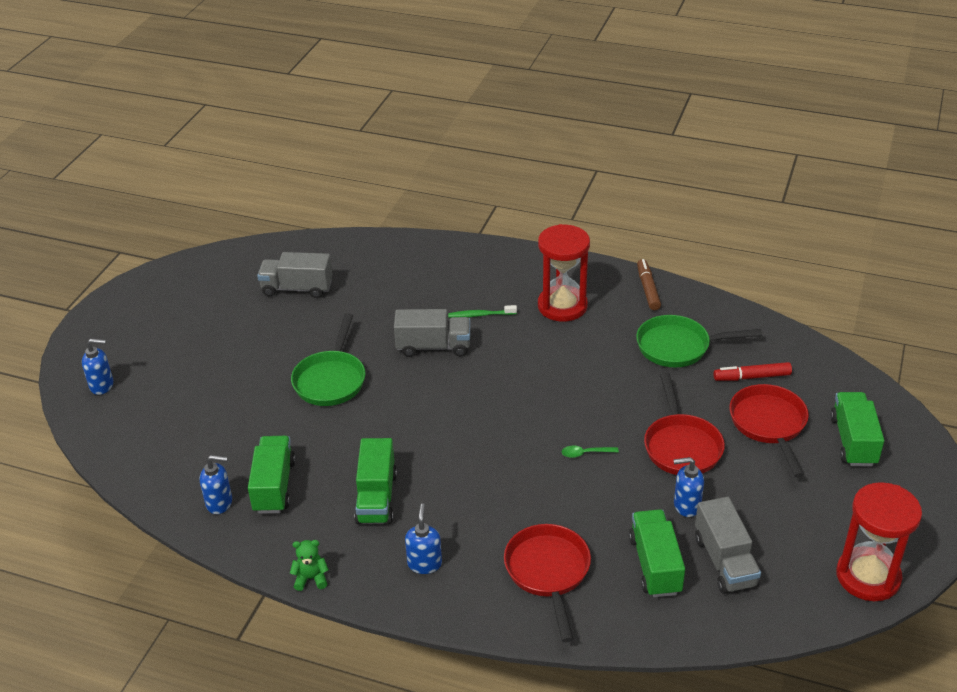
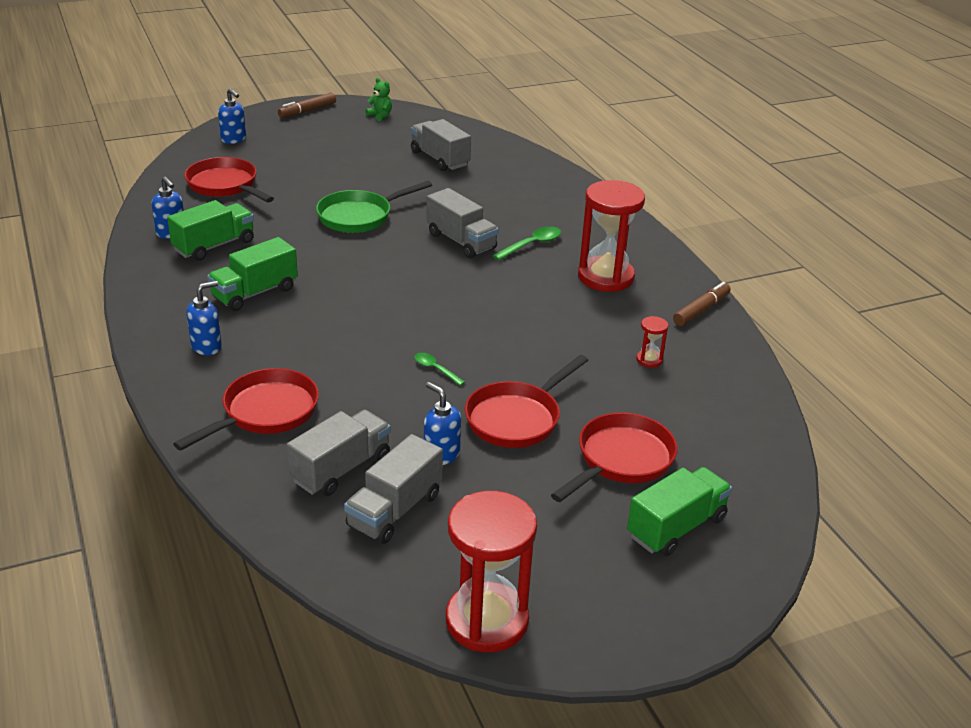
camera: 45 degrees right, 5 degrees down
green teddy bear [290,540,329,591] -> green teddy bear moved to [365,78,392,121]
green toothbrush [448,305,517,318] -> green spoon [492,226,561,260]
green truck [629,509,685,597] -> grey truck [287,410,391,496]
green pan [636,315,762,367] -> red hourglass [636,316,668,368]
red marker [713,362,792,381] -> none
none -> red pan [184,157,274,202]
none -> brown marker [278,93,336,118]

